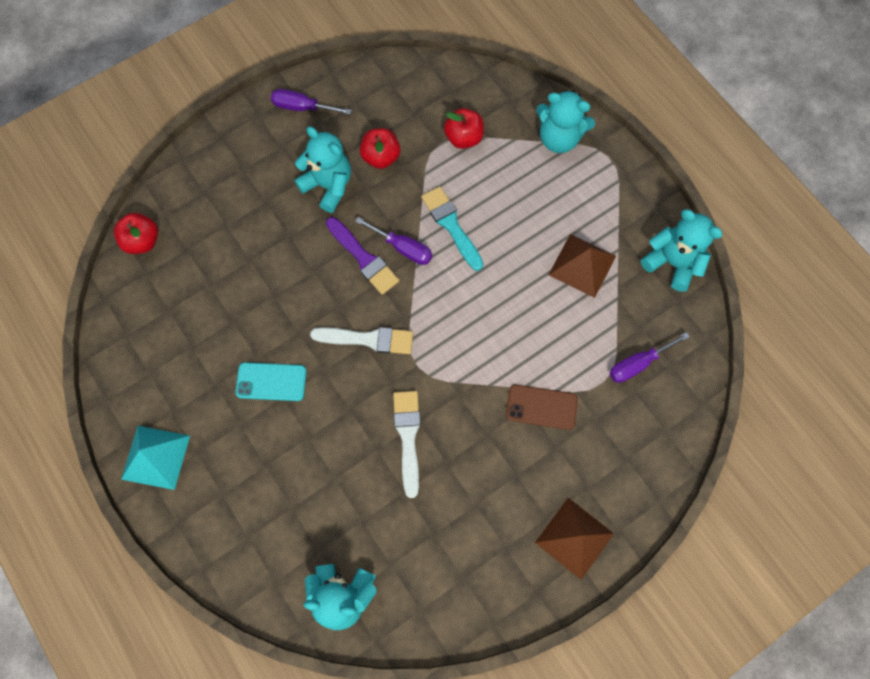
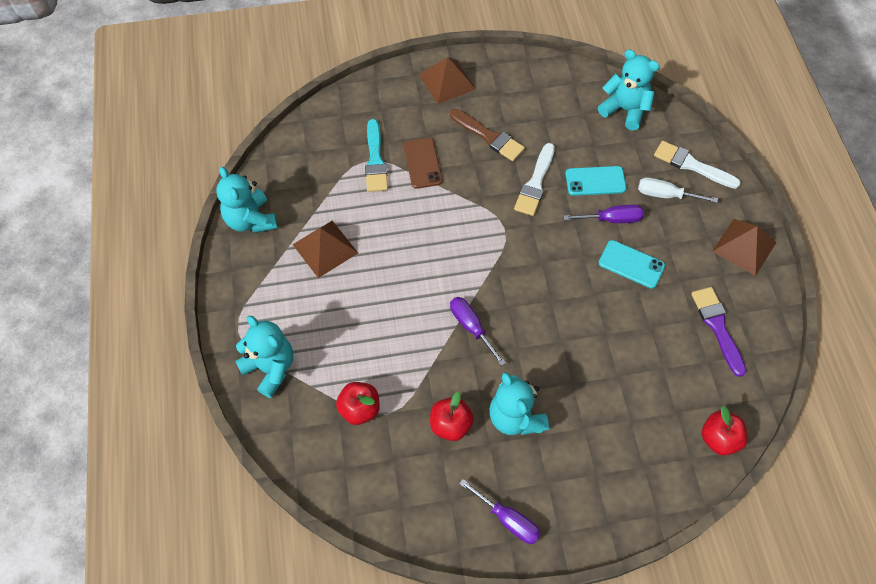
camera: 155 degrees left, 10 degrees down
turquoise pyramid [121,426,190,490] -> brown pyramid [712,219,777,276]
white brush [310,327,413,354] -> white brush moved to [654,141,741,189]
purple brush [326,217,399,295] -> purple brush moved to [691,287,746,377]
turquoise brush [421,186,483,271] -> turquoise brush moved to [365,119,388,192]
brown phone [506,385,578,430] -> brown phone turned 45 degrees clockwise [403,138,442,189]
purple screwdriver [609,332,690,383] -> purple screwdriver moved to [563,205,644,223]
none -> brown brush [450,109,525,161]
none -> turquoise phone [565,166,627,196]
none -> white screwdriver [638,177,718,203]

